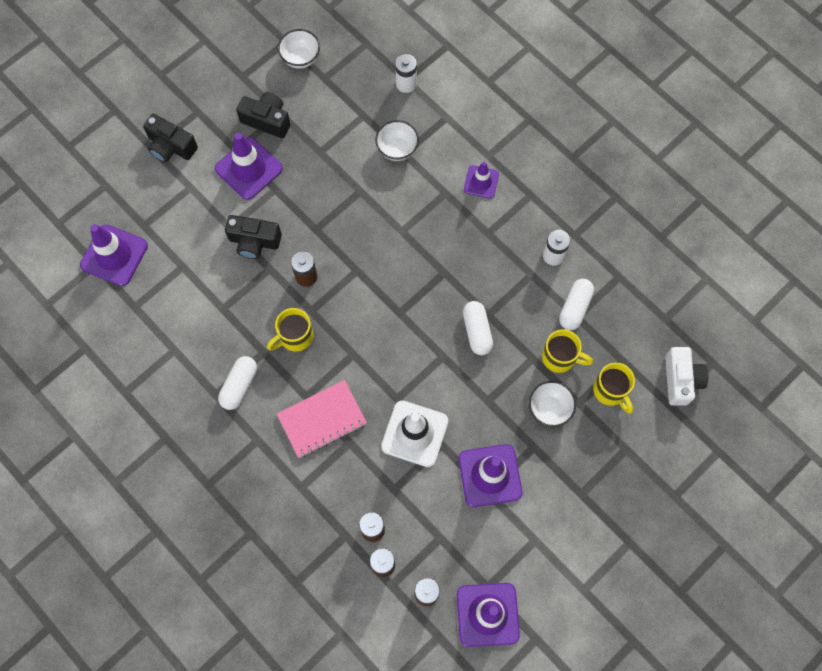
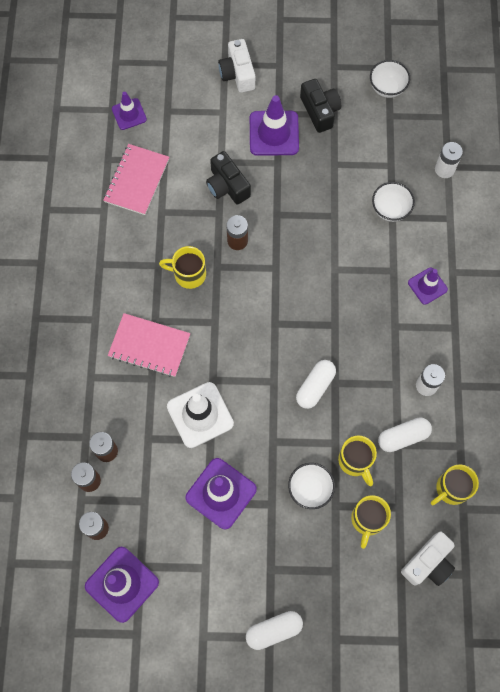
camera: 45 degrees right, 0 degrees up
purple traffic cone [80,224,148,286] -> purple traffic cone [112,92,147,130], size x0.60
black camera [143,114,198,162] -> white camera [218,39,255,93]
white capsule [218,356,257,410] -> white capsule moved to [246,611,303,650]
none -> pink notebook [103,144,169,215]
none -> yellow mug [431,464,479,505]

